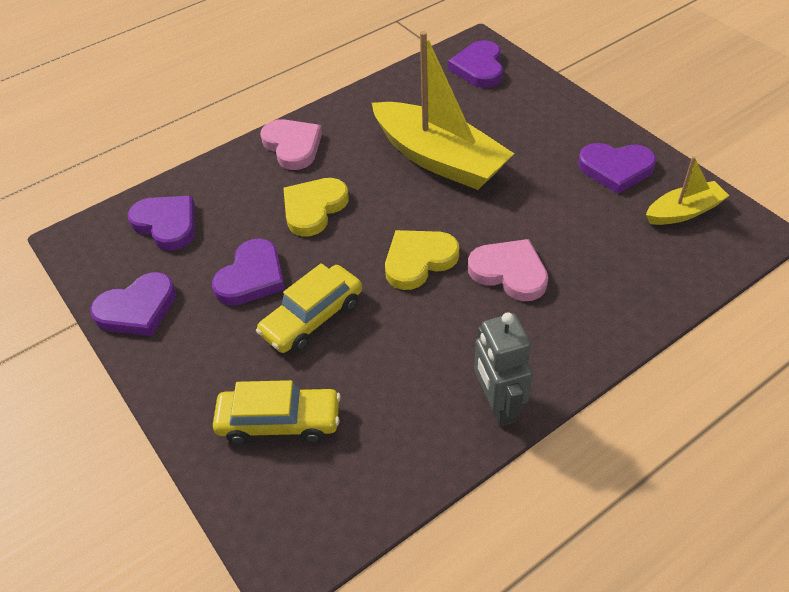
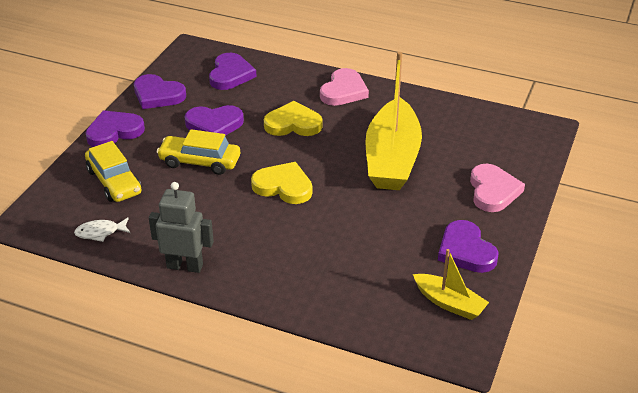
camera: 55 degrees right, 10 degrees down
purple heart [448,40,503,88] -> purple heart moved to [86,110,145,147]
pink heart [468,239,548,301] -> pink heart moved to [470,164,525,212]
grey robot [474,312,533,427] -> grey robot turned 60 degrees clockwise [149,182,214,273]
none -> white fish [74,217,130,242]

